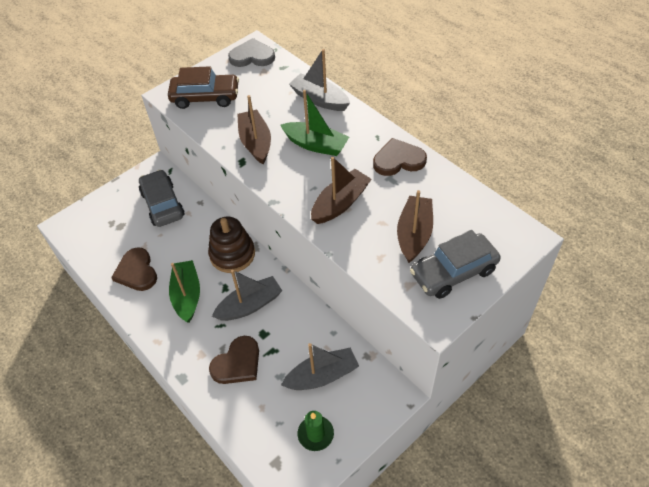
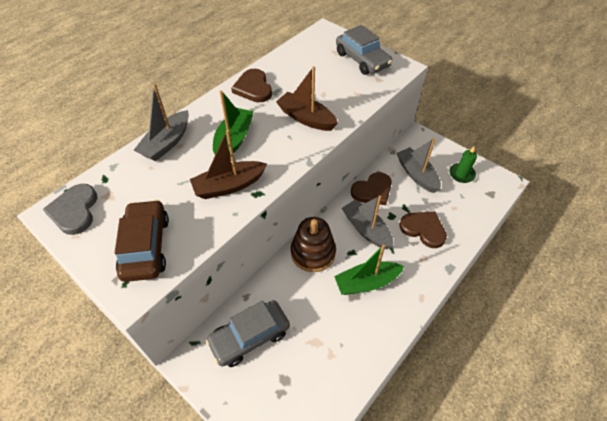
camera: 100 degrees left, 0 degrees up
brown heart [111,247,157,291] -> brown heart moved to [351,172,392,205]
brown boat [397,190,433,263] -> none

